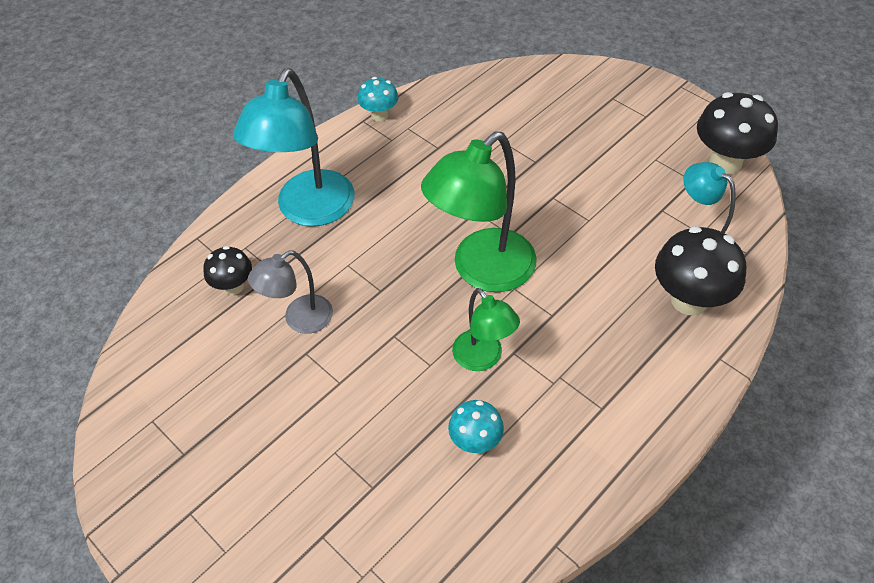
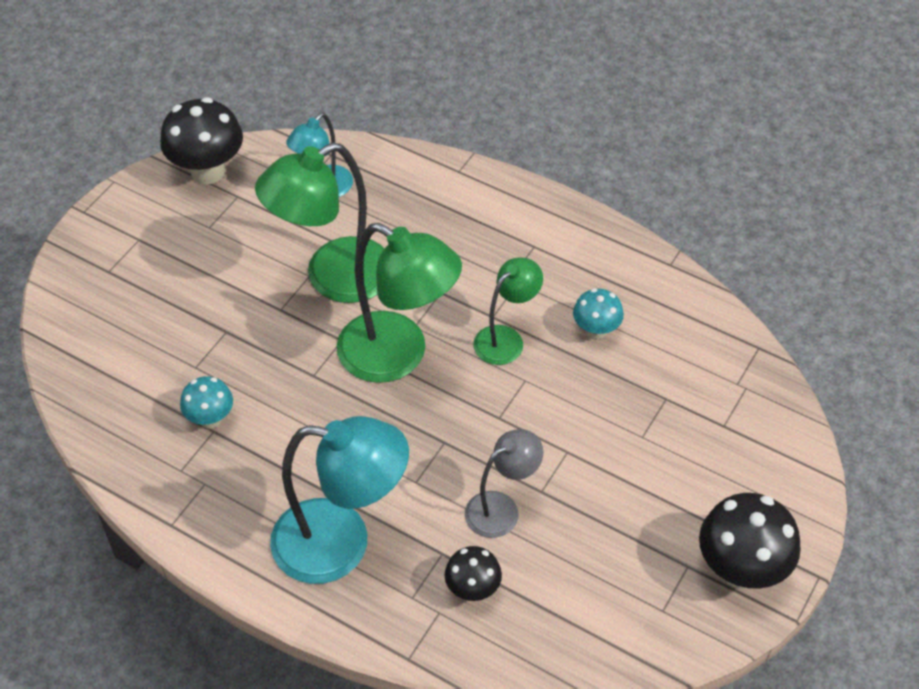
camera: 105 degrees left, 0 degrees up
grey lamp [248,251,333,334] -> grey lamp turned 75 degrees counterclockwise [465,429,543,538]
turquoise mushroom [358,77,398,122] -> turquoise mushroom moved to [180,376,233,429]
black mushroom [655,226,746,315] -> black mushroom moved to [699,493,801,589]
none -> green lamp [255,143,385,303]

